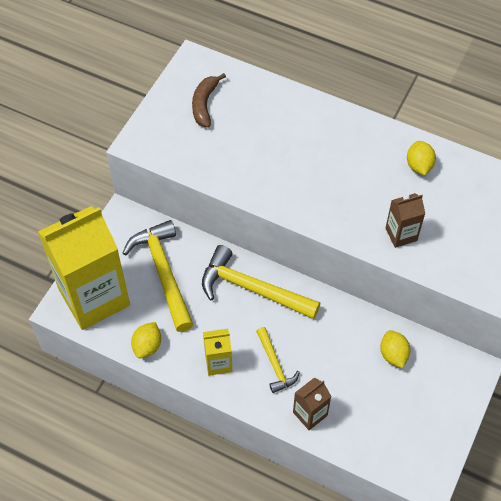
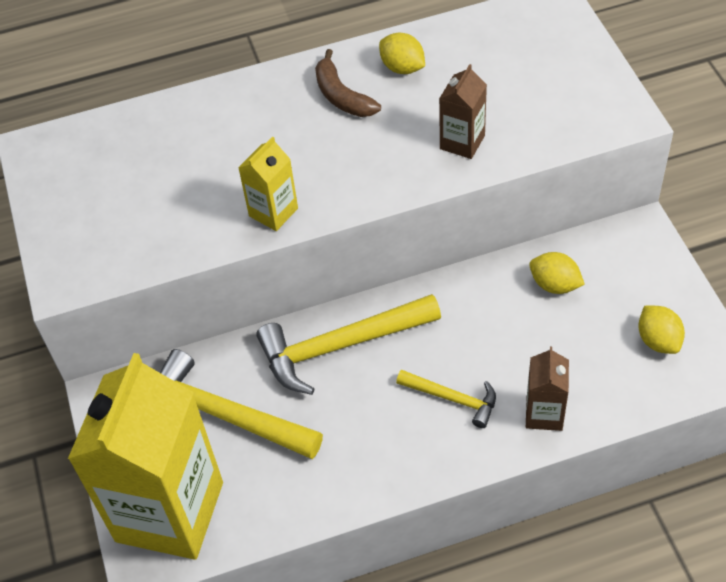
camera: 40 degrees left, 5 degrees down
yellow lemon [131,322,161,358] -> yellow lemon moved to [638,306,685,354]
brown banana [192,73,226,127] -> brown banana moved to [315,49,381,117]
yellow carton [203,329,232,376] -> yellow carton moved to [238,136,298,231]

